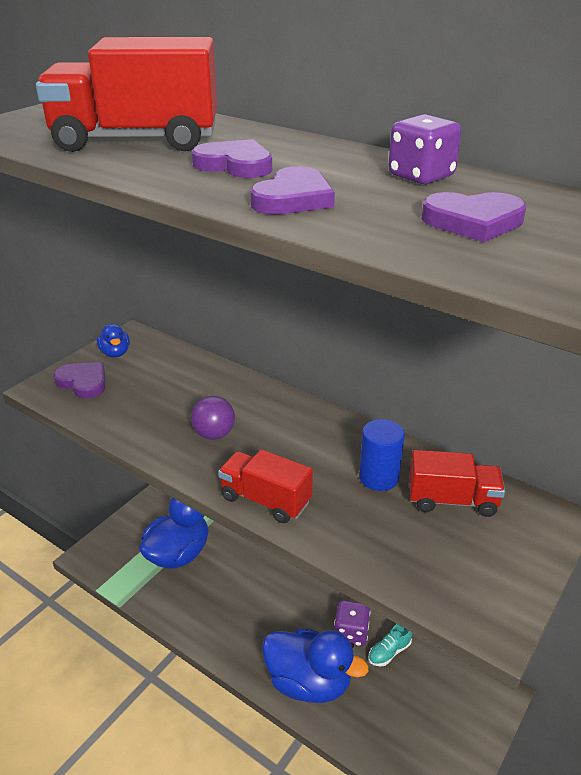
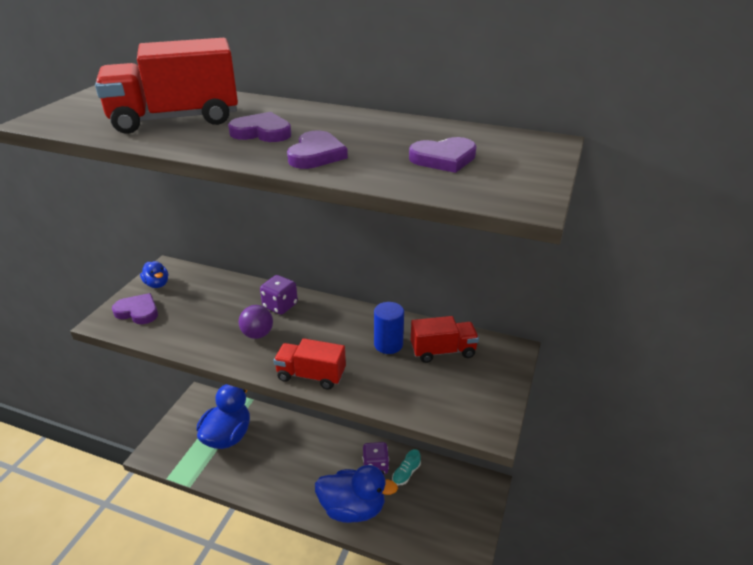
camera: 15 degrees left, 0 degrees up
purple dice [388,114,461,185] -> purple dice moved to [260,275,298,315]

